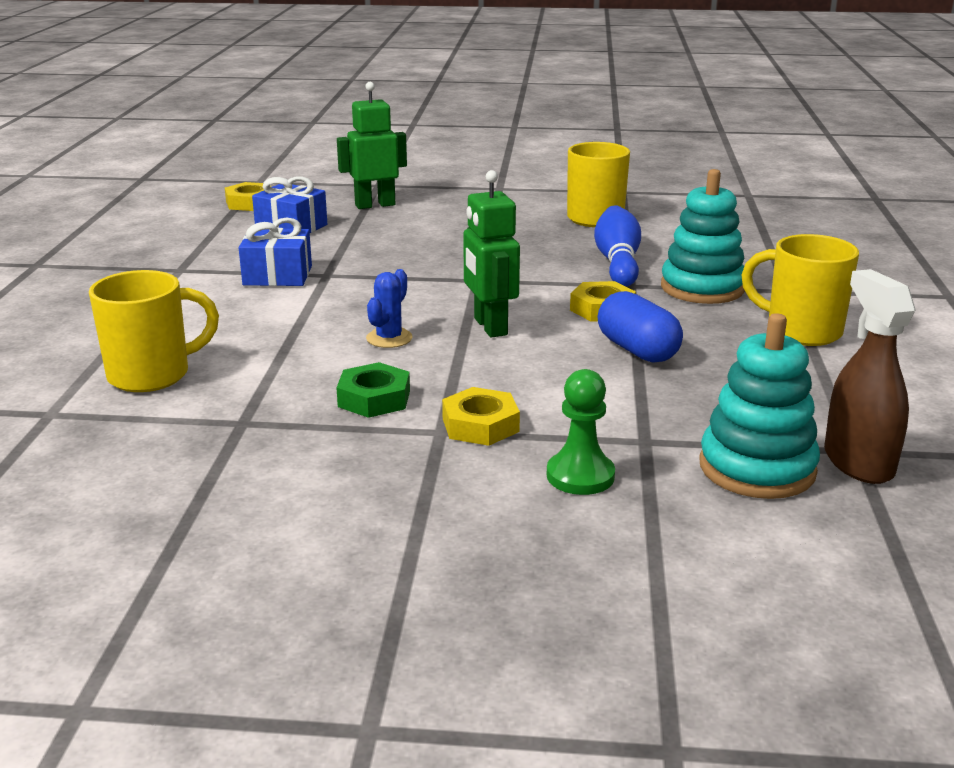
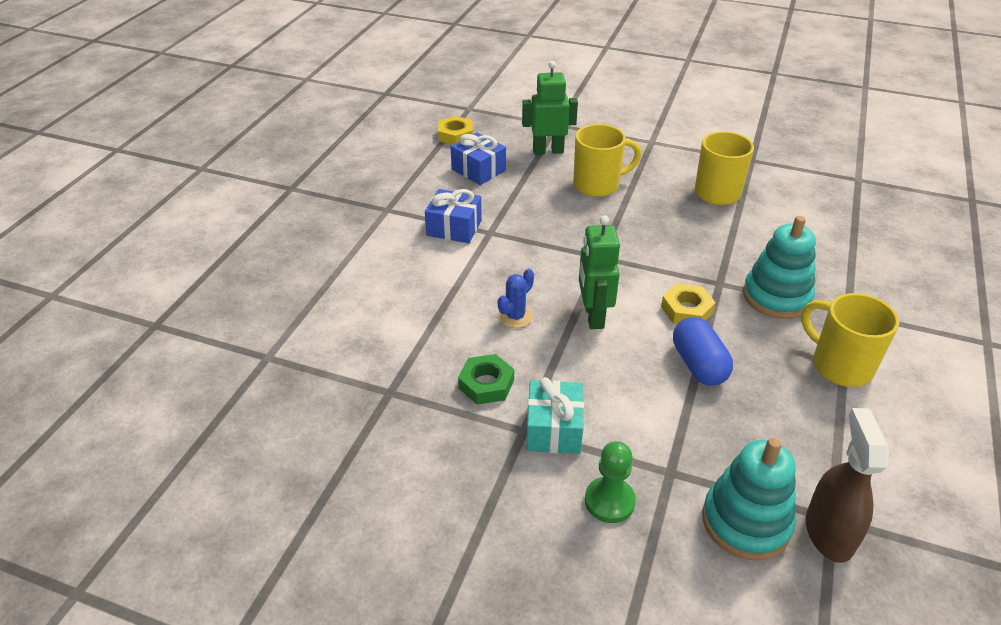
camera: 15 degrees right, 15 degrees up
yellow mug [89,270,219,392] -> yellow mug moved to [573,124,641,197]
yellow nut [442,387,520,446] -> turquoise gift [526,377,584,454]
blue bowling pin [594,205,641,287] -> none

